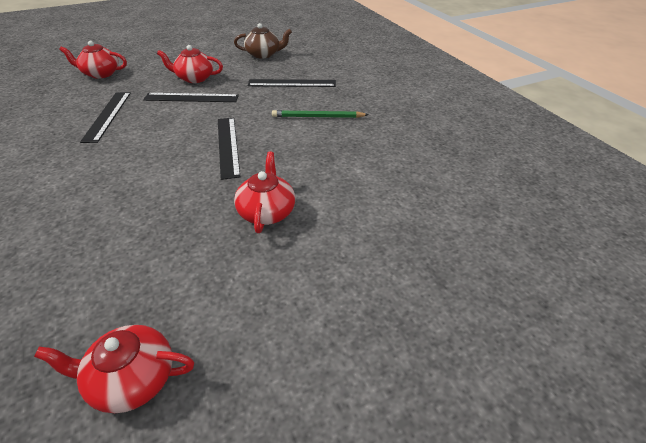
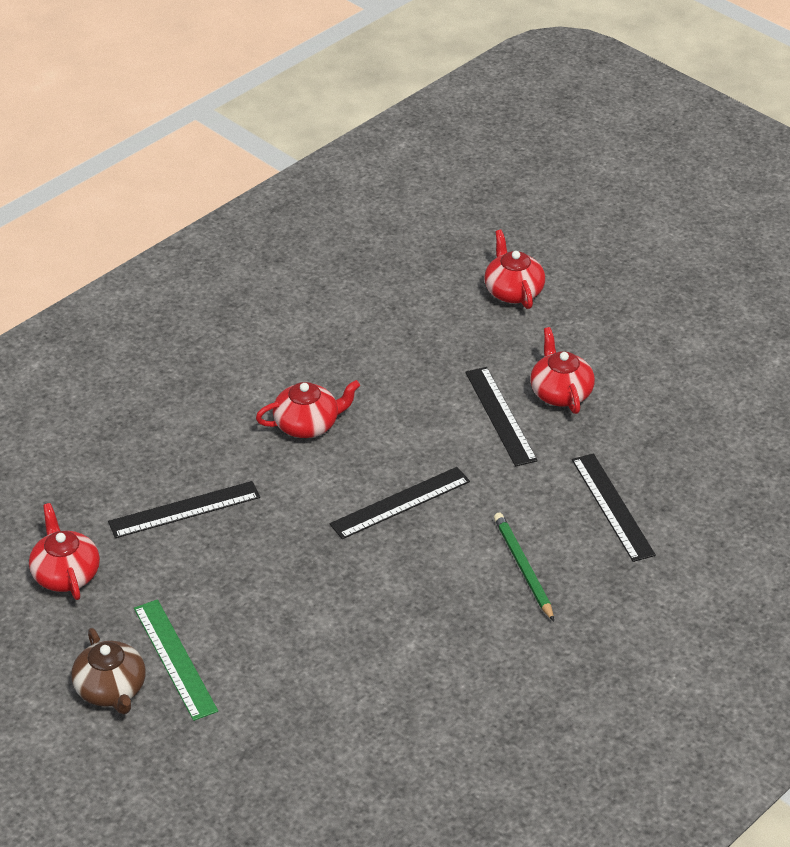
camera: 70 degrees right, 0 degrees up
black ruler [80,92,131,143] -> black ruler moved to [108,481,260,538]
brown teapot [234,23,292,59] -> brown teapot moved to [71,628,146,714]
red teapot [234,151,295,233] -> red teapot moved to [256,380,360,438]
none -> green ruler [134,599,218,721]

